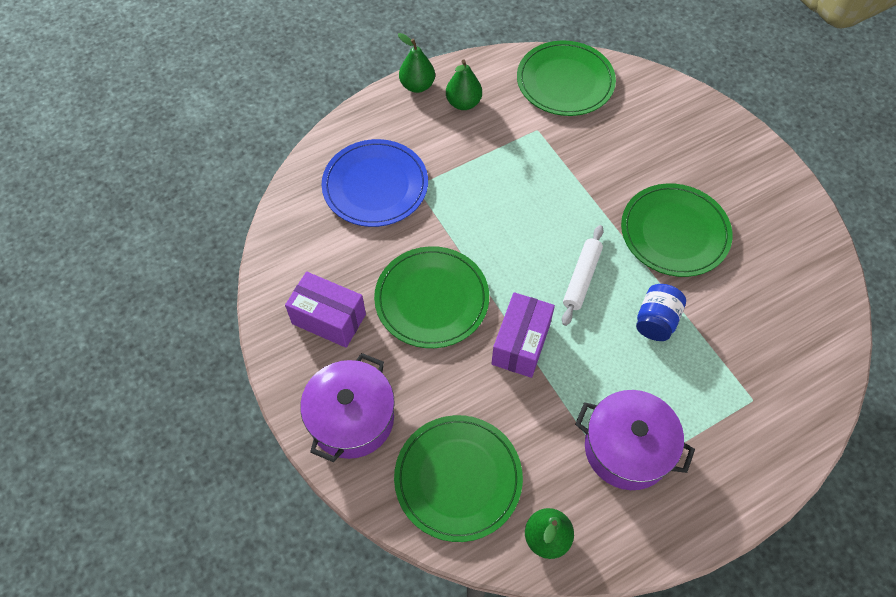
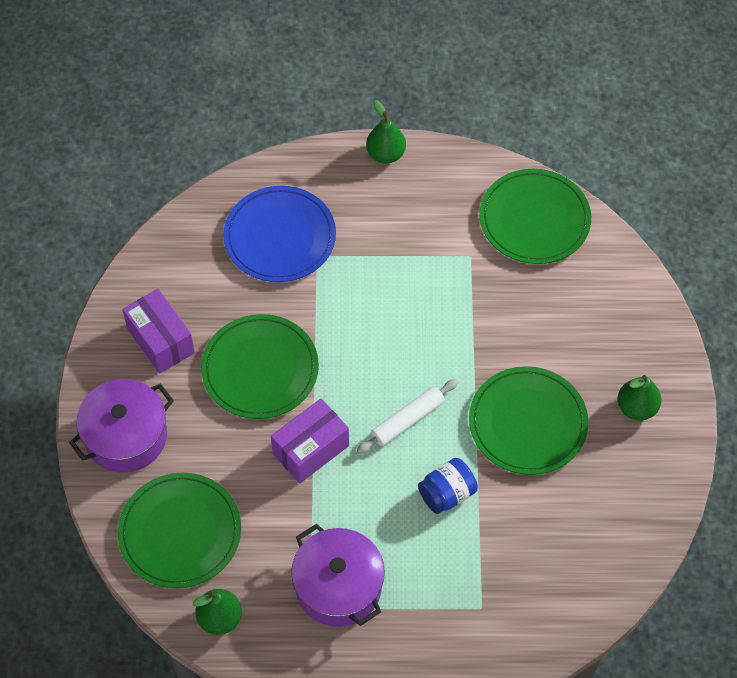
camera: 30 degrees right, 0 degrees up
green pear [446,59,482,110] -> green pear moved to [618,375,661,421]

